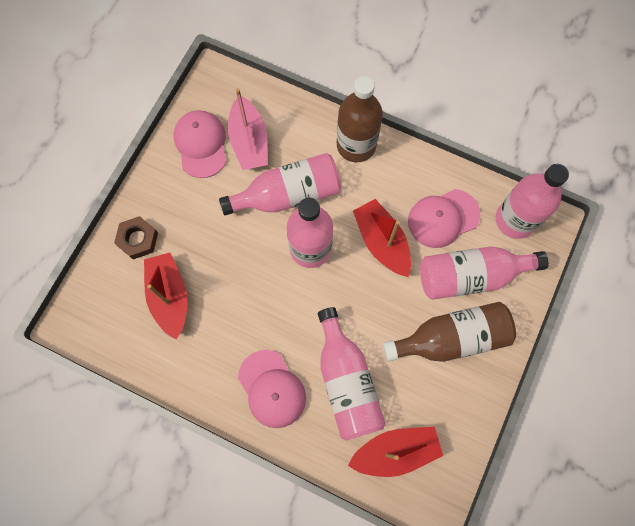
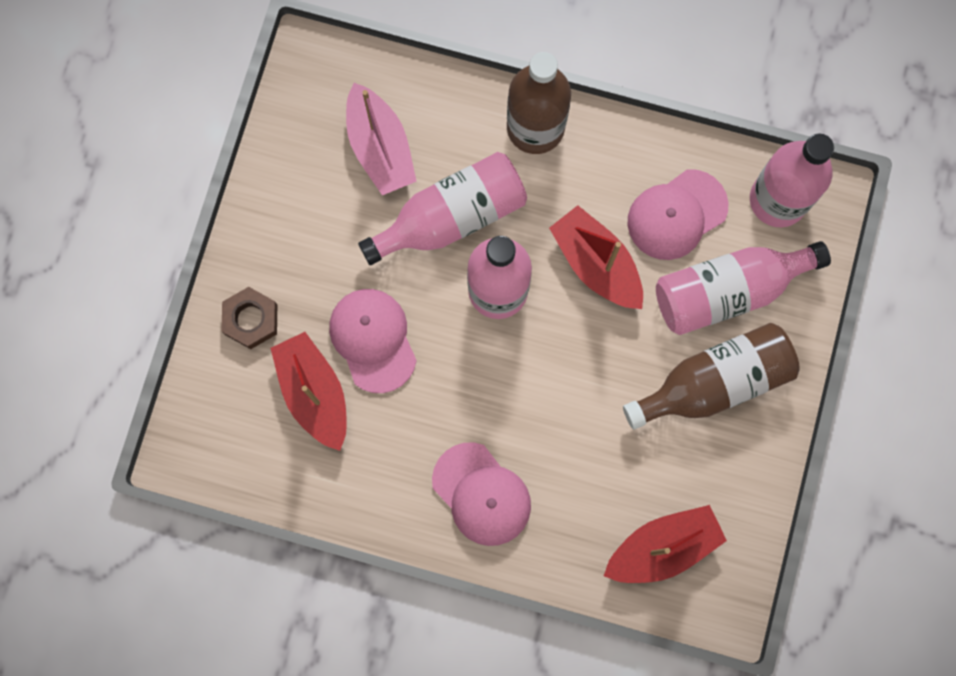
camera: 10 degrees left, 5 degrees up
pink cap [174,110,227,178] -> pink cap moved to [329,289,417,393]
pink bottle [318,307,386,441] -> none

